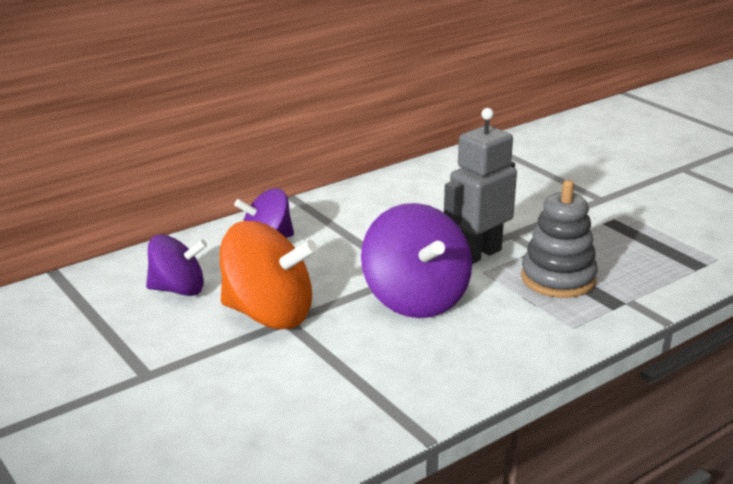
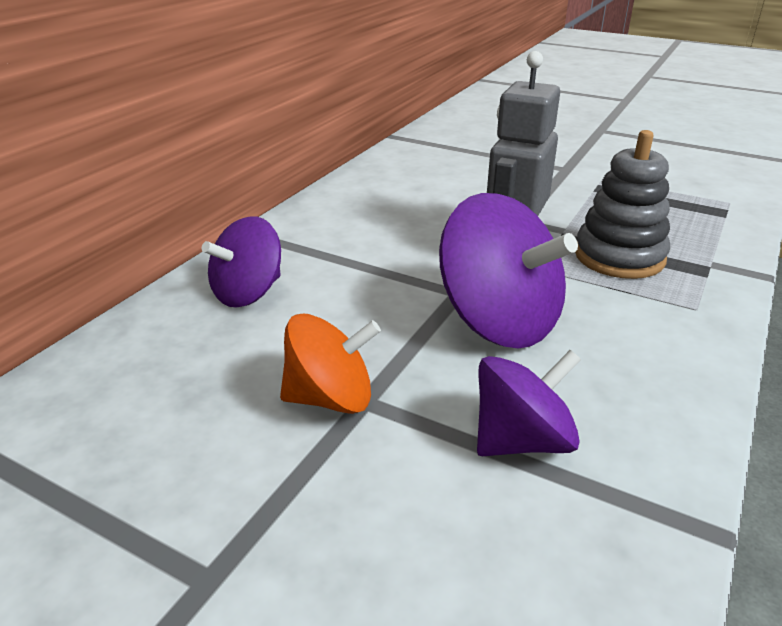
camera: 25 degrees left, 5 degrees up
purple spinning top [146,234,207,296] -> purple spinning top moved to [477,350,581,456]
orange spinning top [220,221,317,330] -> orange spinning top [280,314,381,414], size x0.64

